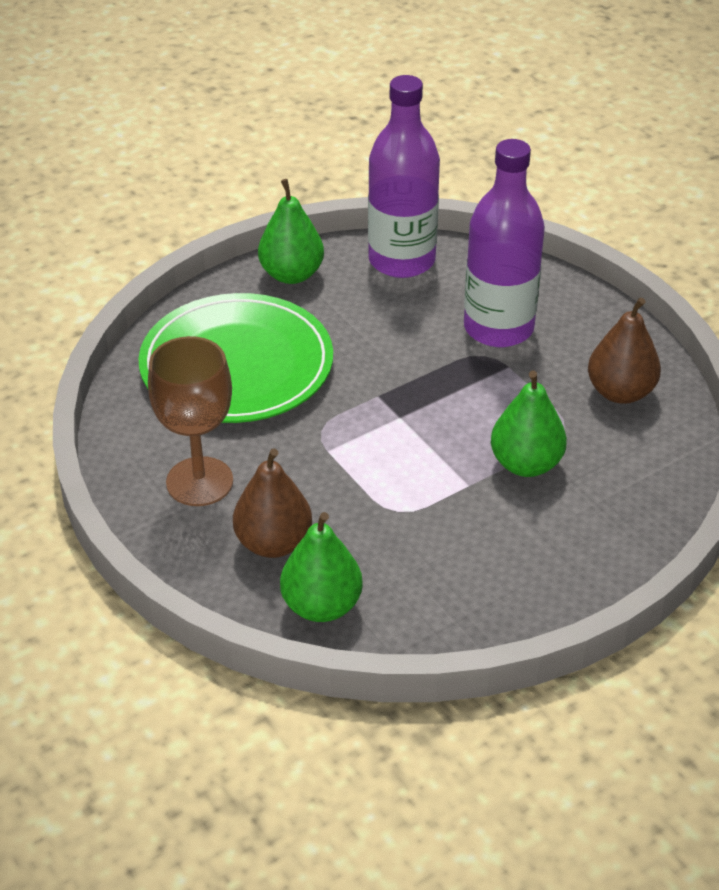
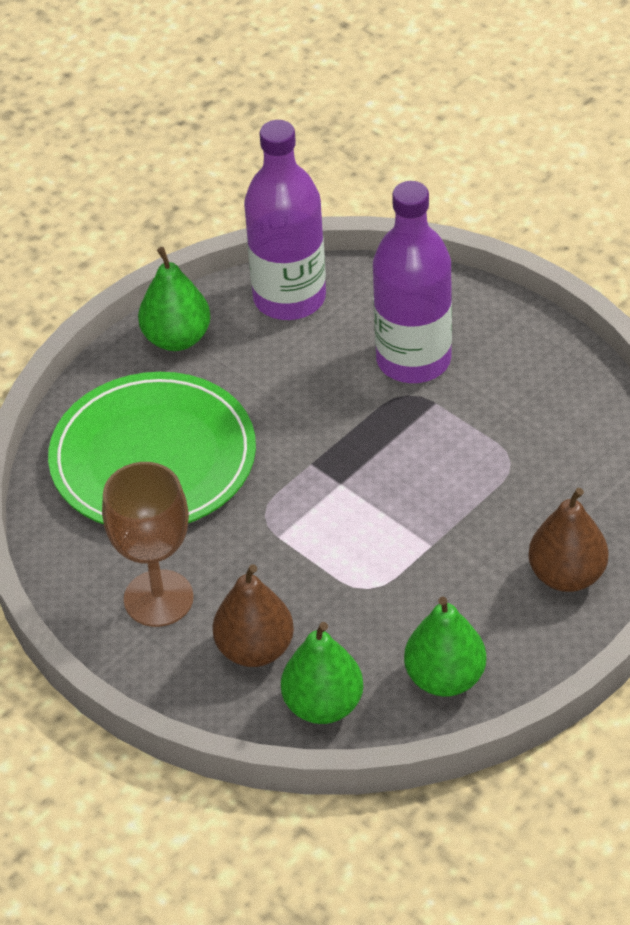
camera: 10 degrees left, 5 degrees up
green pear [491,371,567,477] -> green pear moved to [404,597,486,697]
brown pear [588,298,661,404] -> brown pear moved to [528,488,608,592]

